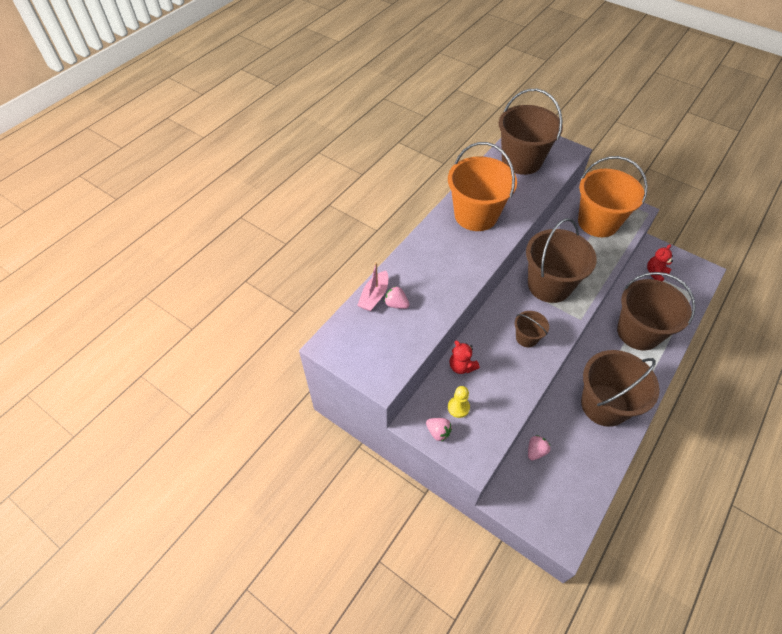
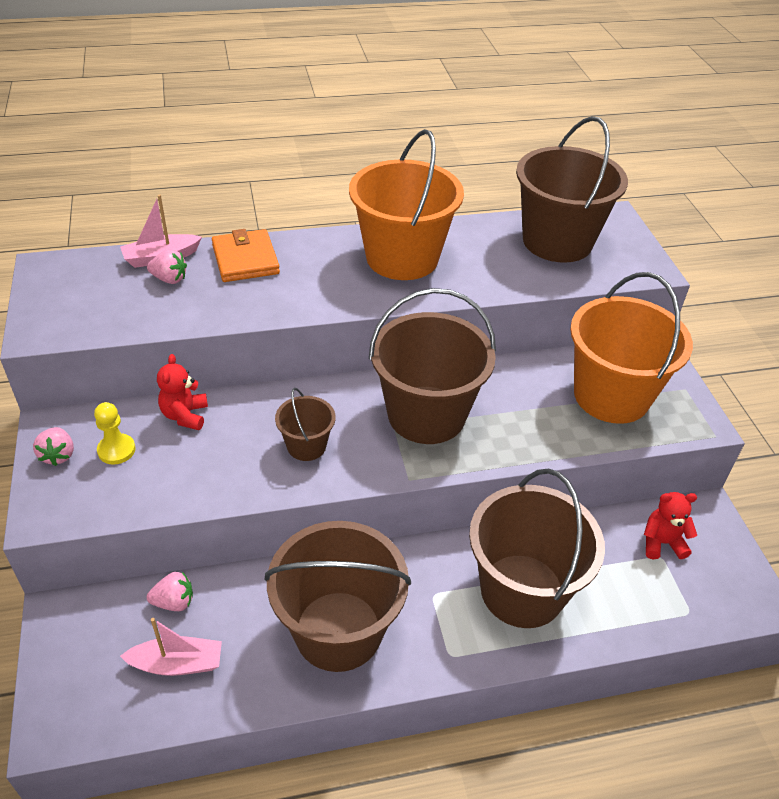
camera: 40 degrees right, 10 degrees down
pink strawberry [384,286,409,309] -> pink strawberry turned 120 degrees clockwise [147,249,187,284]
none -> pink boat [120,618,222,676]
none -> orange wallet [212,229,280,282]

